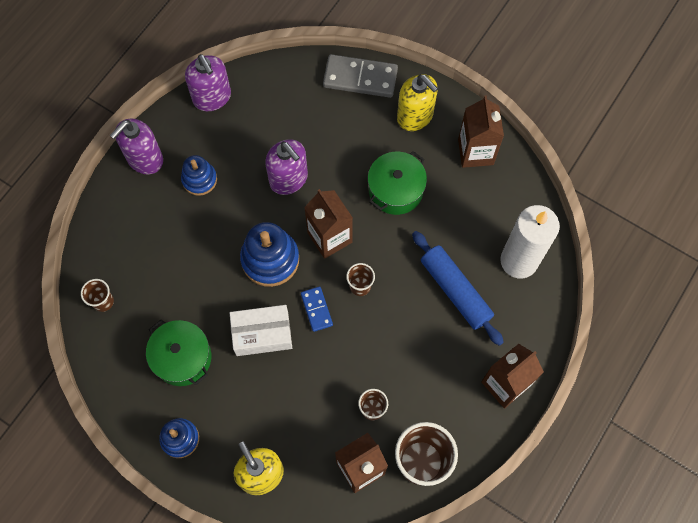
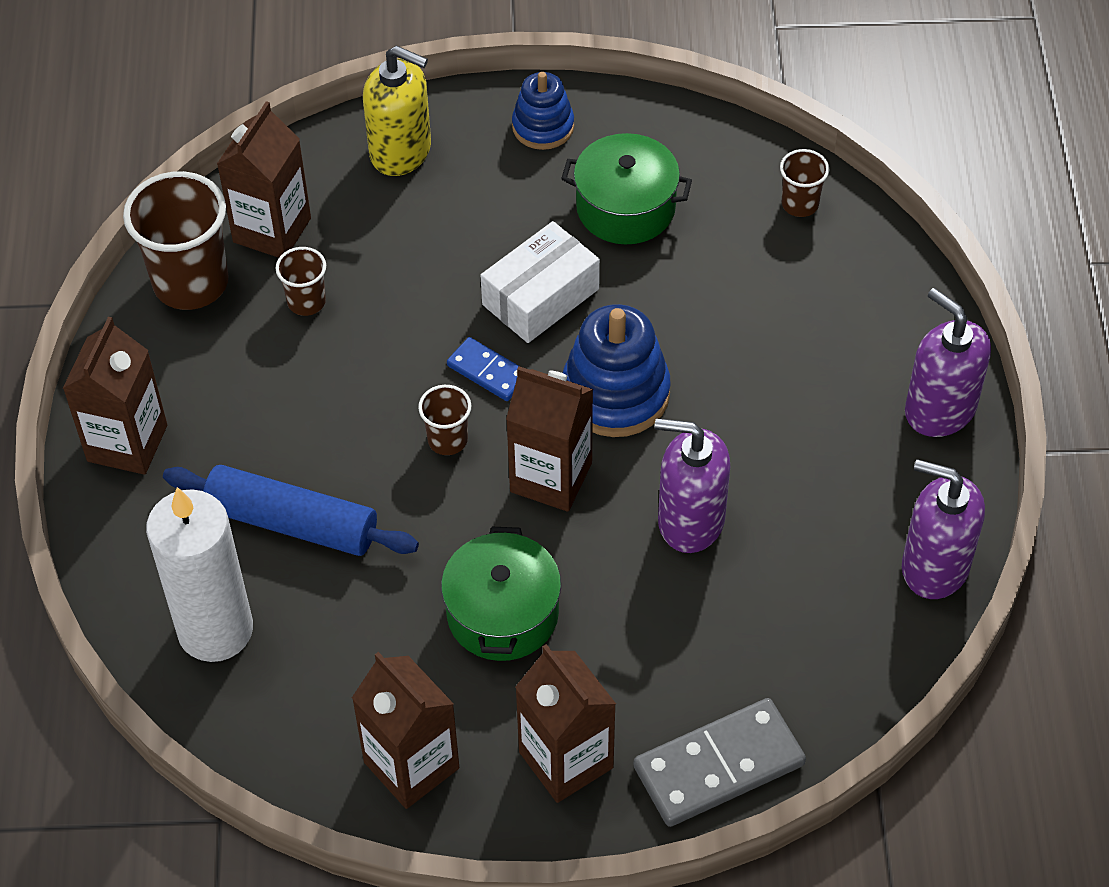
camera: 145 degrees right, 15 degrees down
purple soap dispenser [110,119,163,174] -> purple soap dispenser turned 45 degrees counterclockwise [905,288,991,437]
blue stacking toy [181,155,217,196] -> none
yellow soap dispenser [397,74,438,131] -> brown carton [515,644,616,803]

